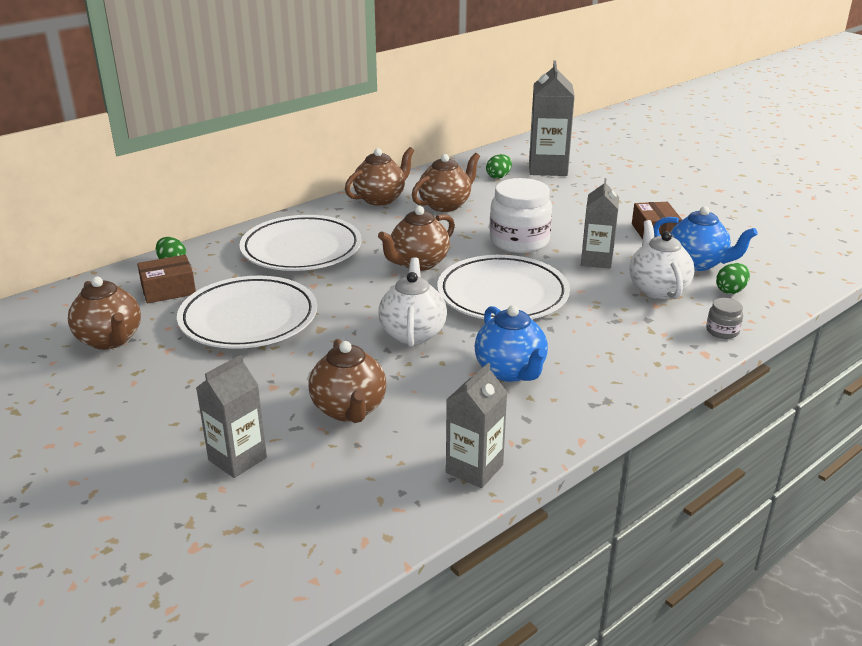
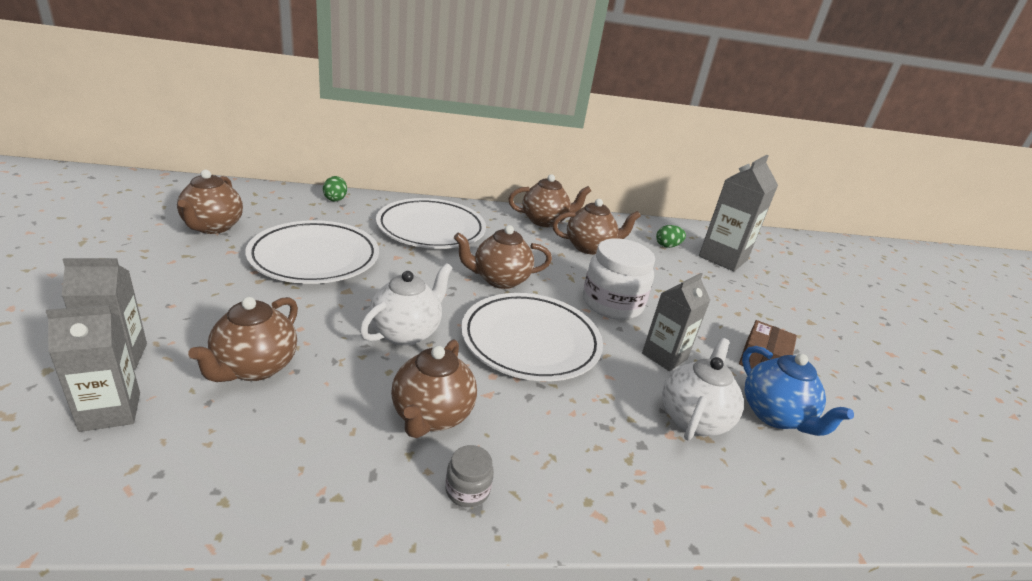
camera: 30 degrees right, 0 degrees up
brown box [137,255,196,304] -> none
grey carton [446,363,507,488] -> grey carton moved to [46,305,140,432]
blue teapot [475,305,548,382] -> brown teapot [391,339,477,438]
grey jar [706,298,743,339] -> grey jar moved to [445,445,494,507]
green egg [716,263,750,294] -> none

